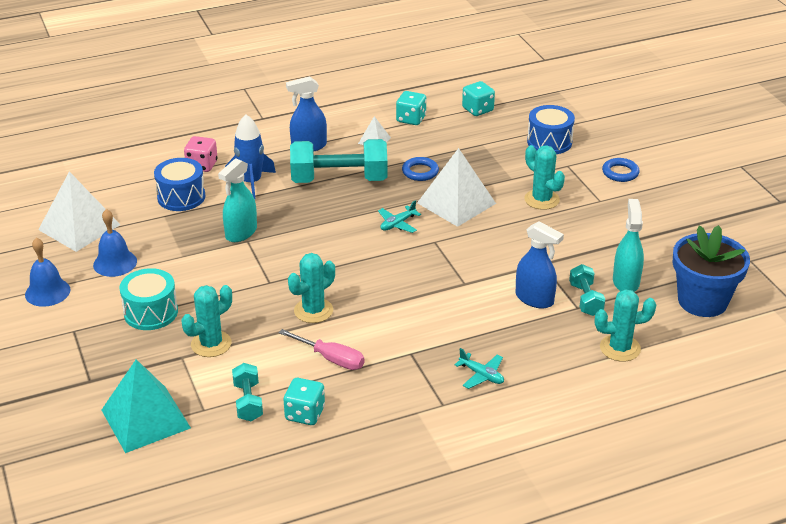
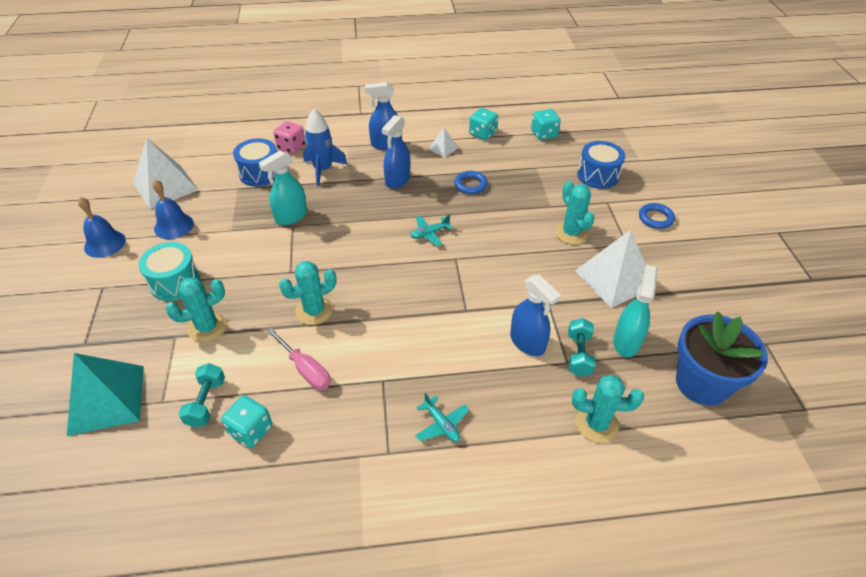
camera: 15 degrees right, 10 degrees up
turquoise dumbbell [290,139,387,183] -> blue spray bottle [382,115,410,189]
white pyramid [417,148,496,227] -> white pyramid moved to [575,230,646,308]

